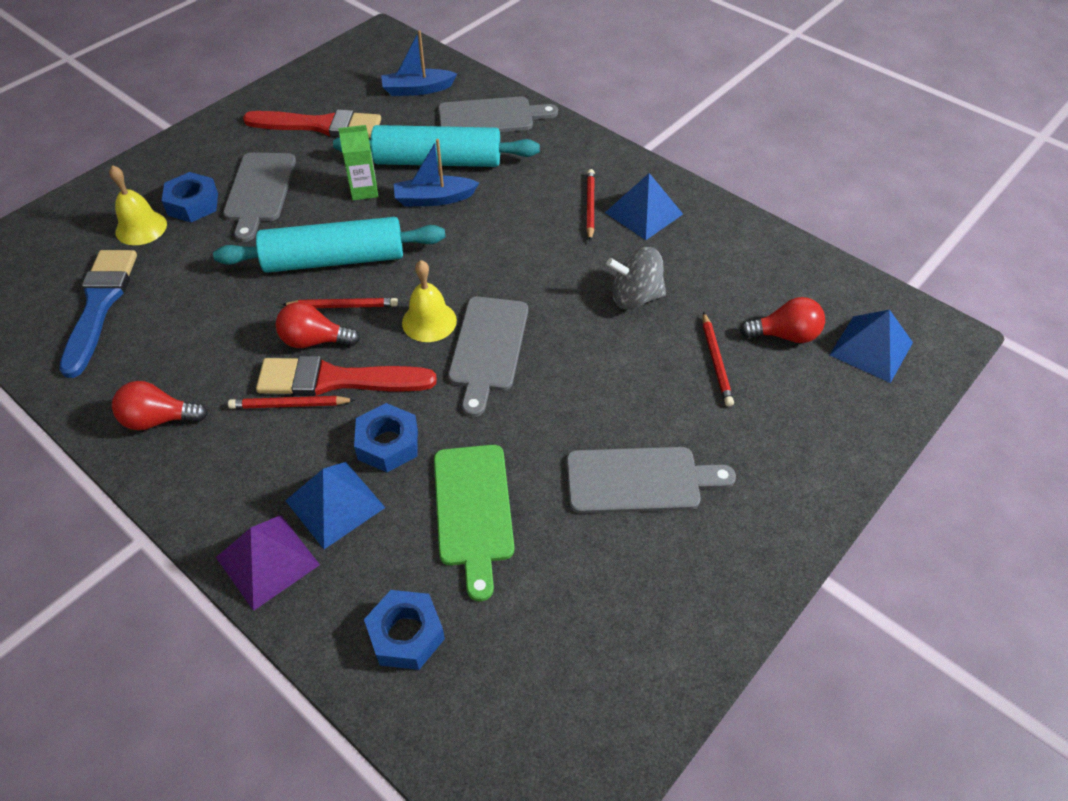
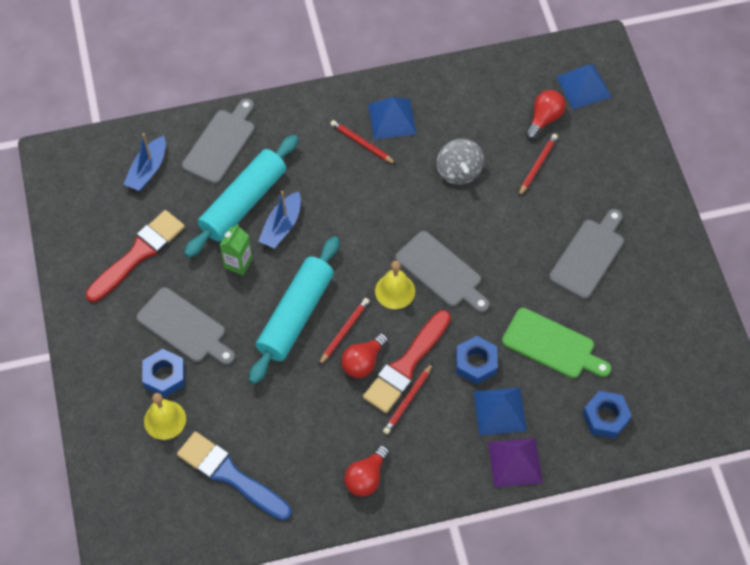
camera: 55 degrees left, 10 degrees up
grey spinning top [607,247,666,309] -> grey spinning top turned 45 degrees counterclockwise [437,139,484,185]
red pencil [703,312,734,406] -> red pencil turned 90 degrees counterclockwise [519,134,558,196]

